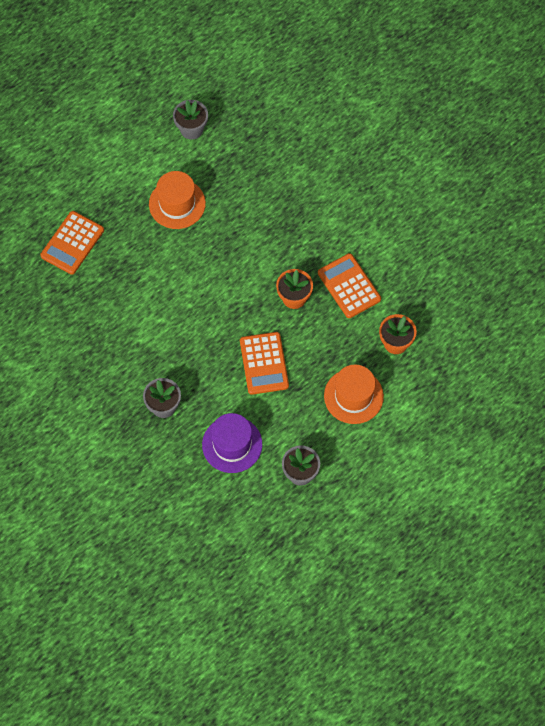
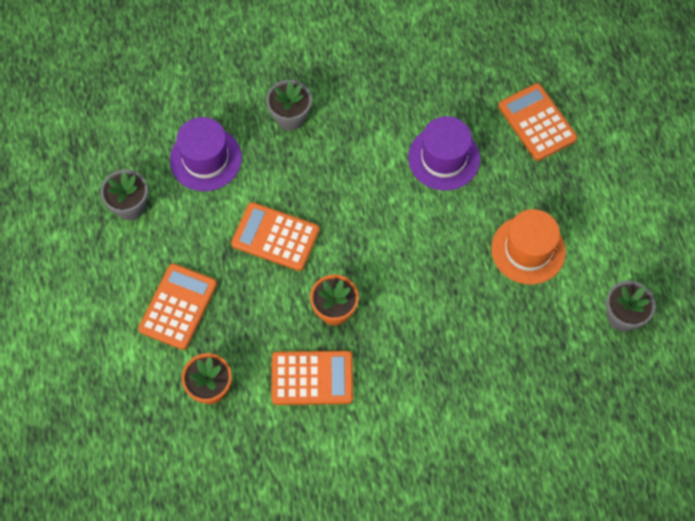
camera: 120 degrees right, 0 degrees up
orange hat [324,365,384,424] -> orange calculator [138,263,217,350]
none -> purple hat [408,116,480,191]

